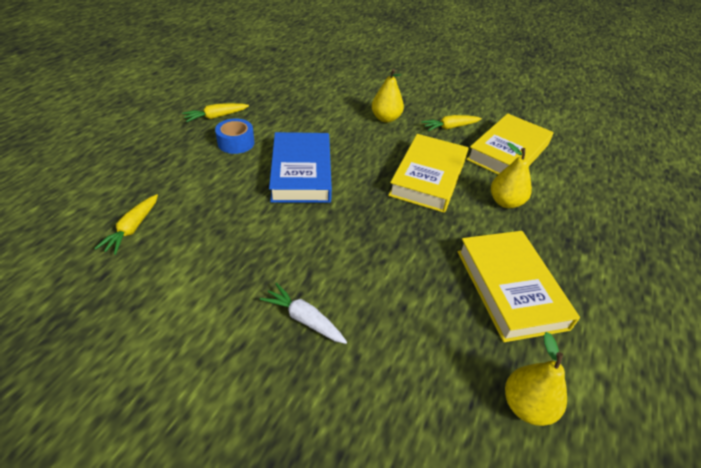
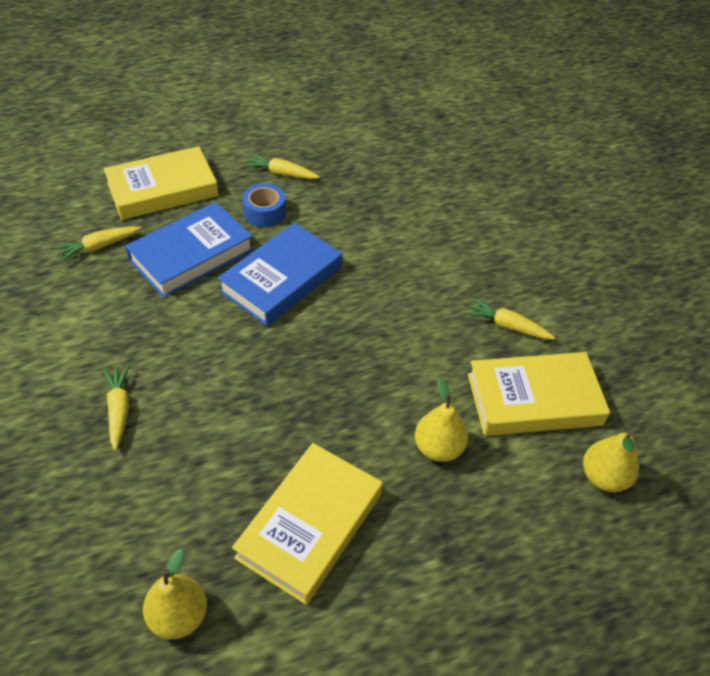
camera: 45 degrees right, 5 degrees up
white carrot [260,283,347,344] -> yellow carrot [103,365,130,451]
yellow pear [372,69,404,123] -> yellow pear moved to [583,431,639,492]
yellow book [388,134,468,213] -> yellow book moved to [104,146,219,220]
none -> blue book [125,202,254,298]

